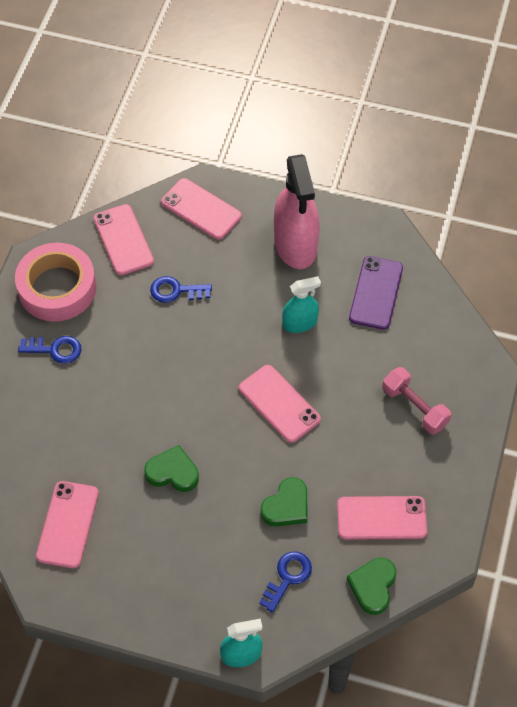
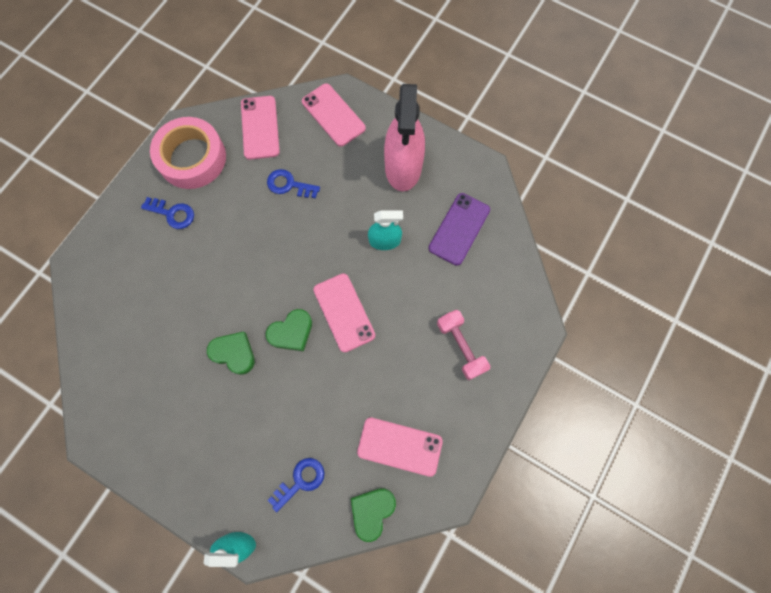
camera: 15 degrees right, 15 degrees up
pink phone [36,481,99,568] -> none
green heart [261,477,307,527] -> green heart moved to [266,309,312,351]

